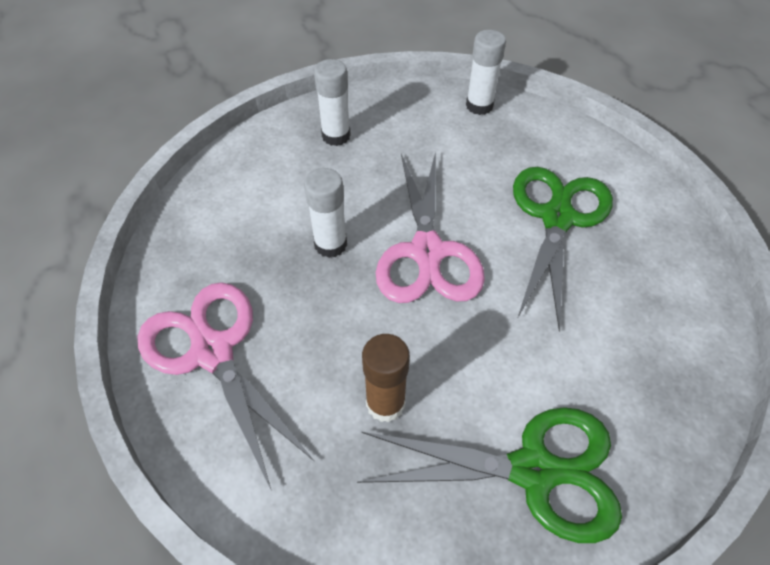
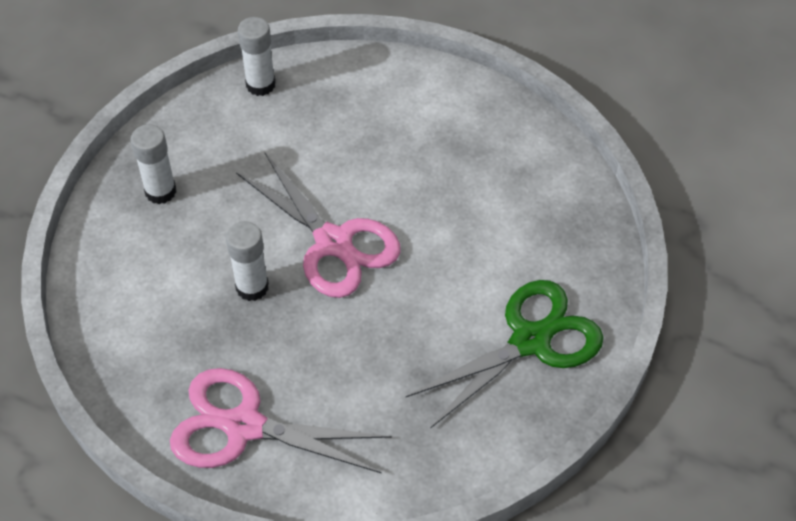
camera: 40 degrees left, 0 degrees up
brown glue stick [362,334,410,422] -> none
green scissors [513,167,613,331] -> none

